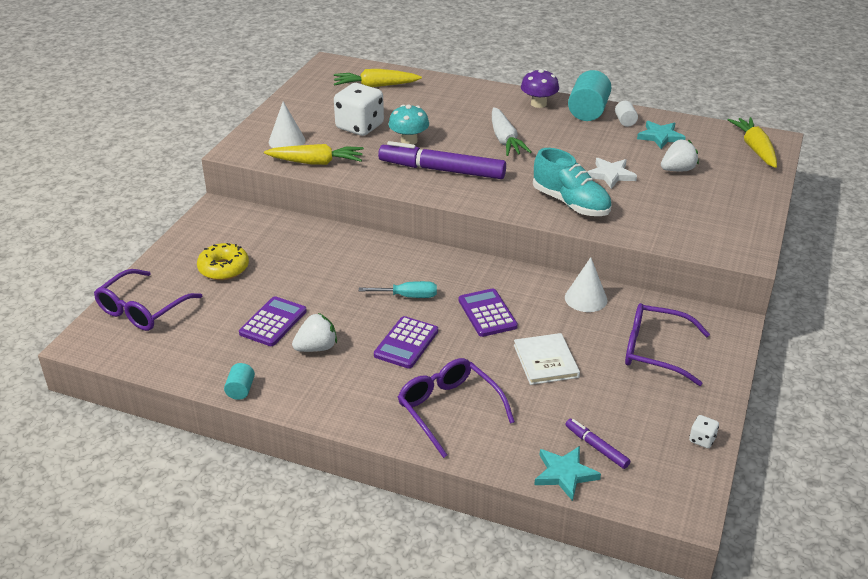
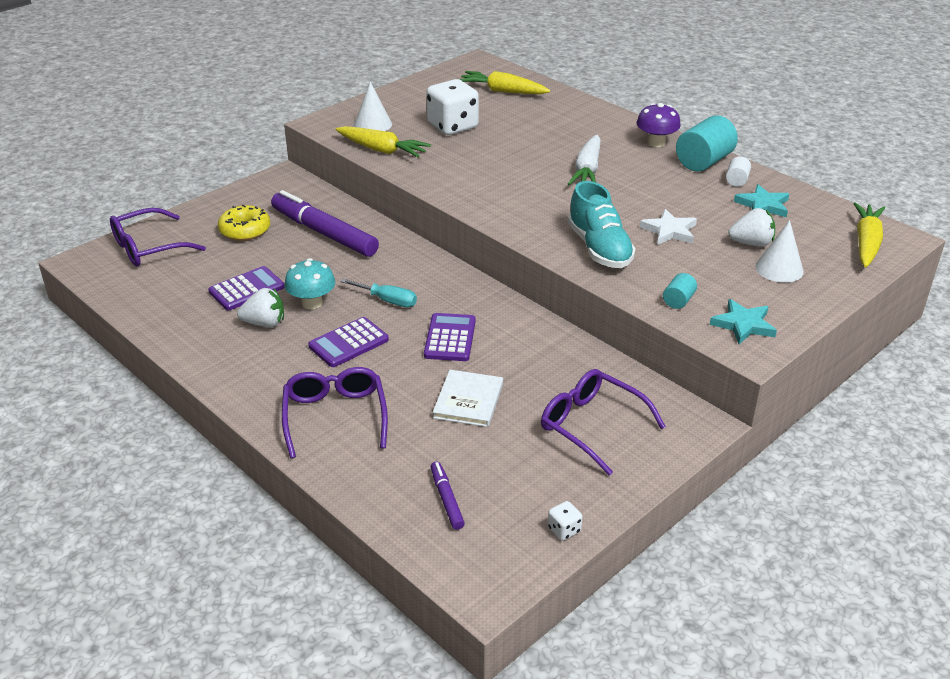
camera: 25 degrees right, 0 degrees up
turquoise cylinder [224,363,255,400] -> turquoise cylinder moved to [663,273,697,309]
purple marker [378,141,506,179] -> purple marker moved to [271,190,379,257]
turquoise mushroom [388,105,429,145] -> turquoise mushroom moved to [284,258,335,309]
turquoise star [534,446,601,501] -> turquoise star moved to [710,299,777,344]
white cone [565,257,608,312] -> white cone moved to [755,220,804,283]

